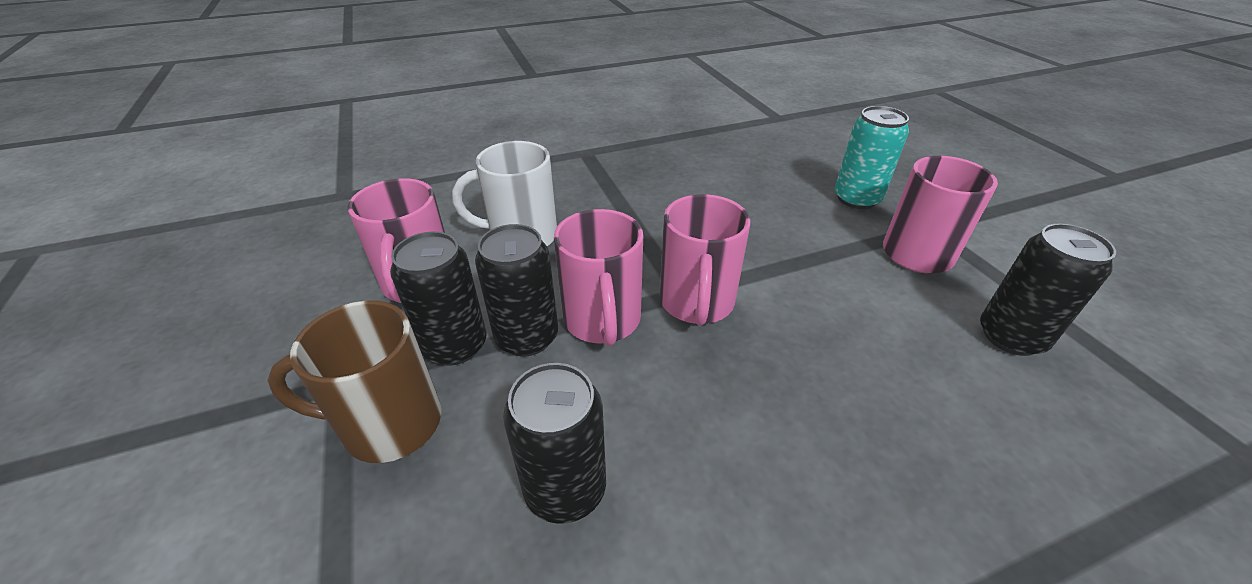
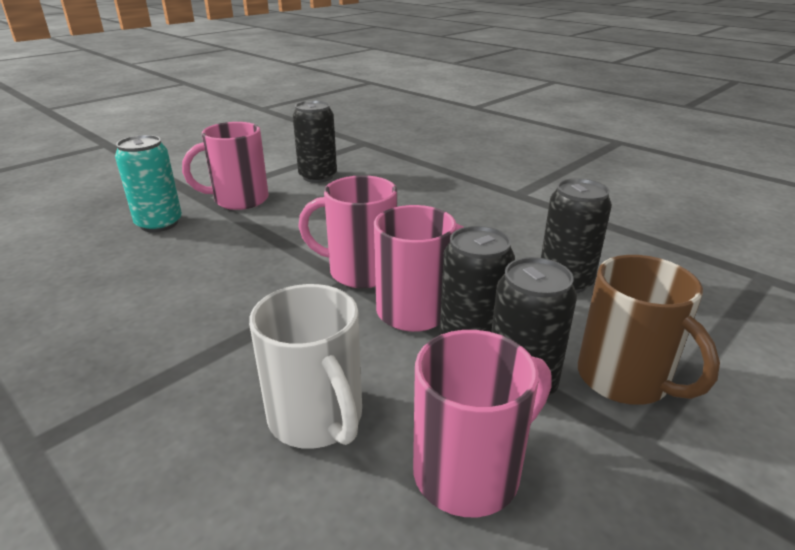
camera: 115 degrees left, 10 degrees down
pink mug [660,194,750,326] -> pink mug turned 150 degrees counterclockwise [298,175,397,288]

